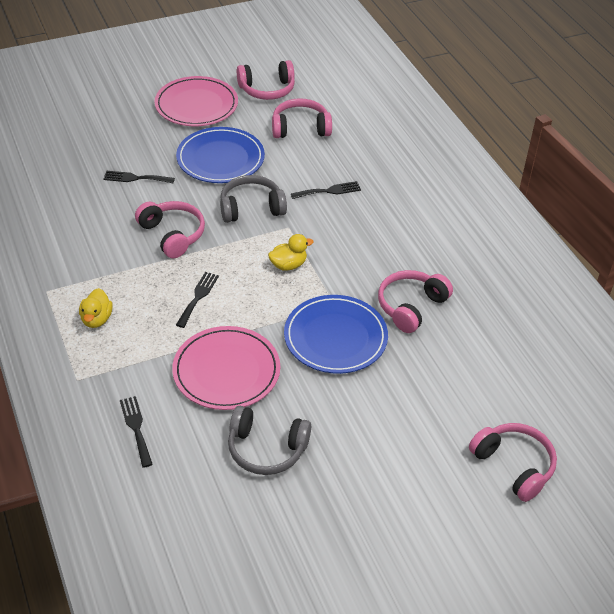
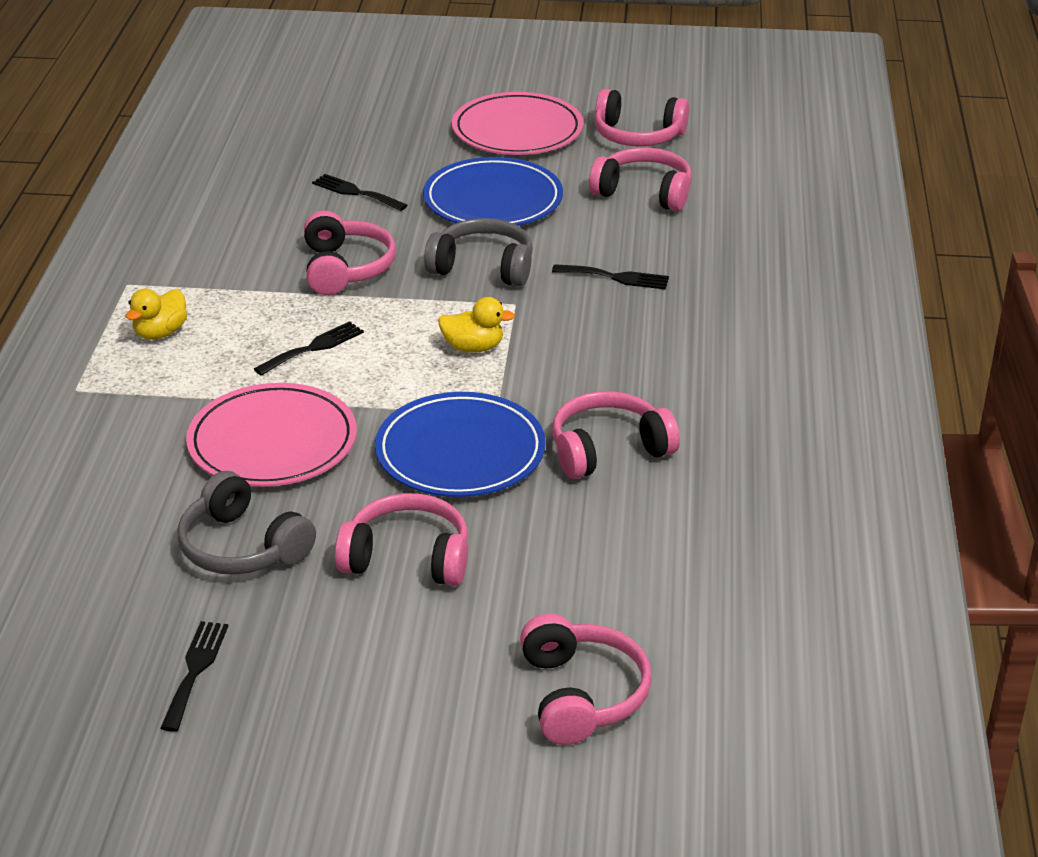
camera: 30 degrees right, 10 degrees down
black fork [120,396,153,468] -> black fork moved to [161,621,228,732]
none -> pink headphones [335,493,468,586]

